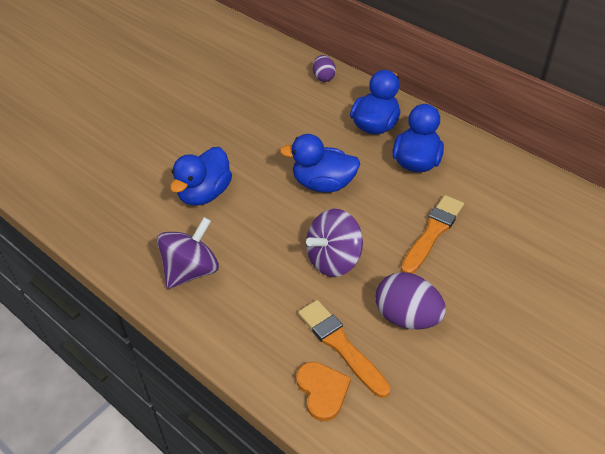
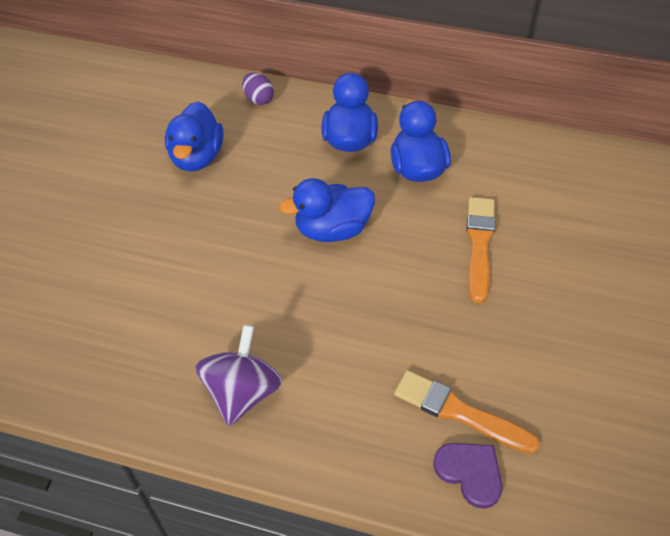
camera: 25 degrees left, 5 degrees up
blue duck [170,147,232,206] -> blue duck moved to [165,101,223,171]
orange heart [296,362,351,421] -> purple heart [433,443,502,509]
purple spinning top [306,209,363,277] -> none
purple egg [375,272,446,330] -> none

